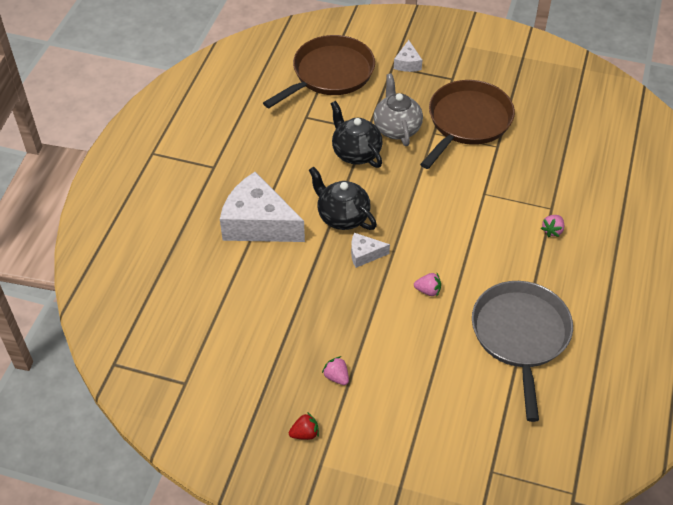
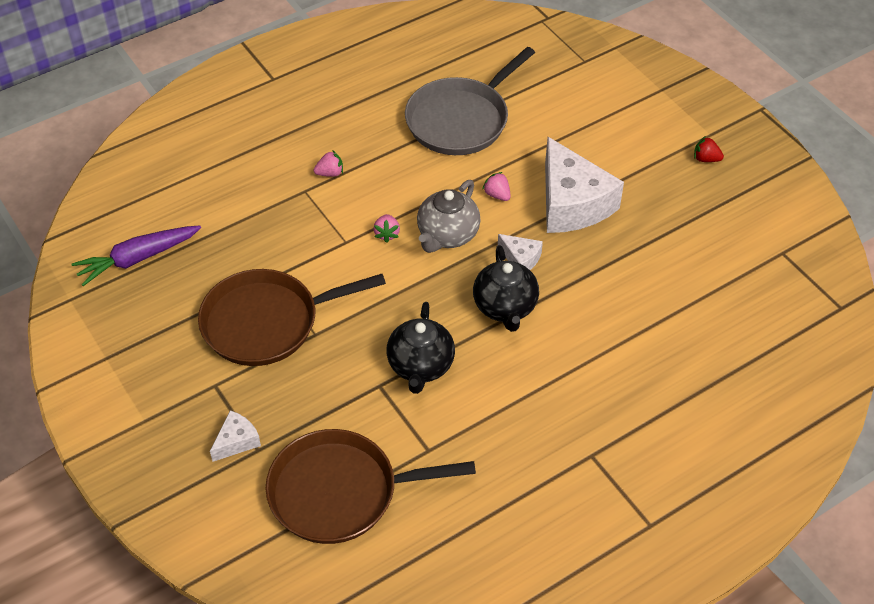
camera: 140 degrees left, 0 degrees up
white cheese [220,172,305,242] -> white cheese moved to [545,137,624,233]
pink strawberry [322,356,349,385] -> pink strawberry moved to [373,214,400,243]
grey teapot [373,74,423,146] -> grey teapot moved to [417,180,481,253]
none -> purple carrot [71,225,201,286]

